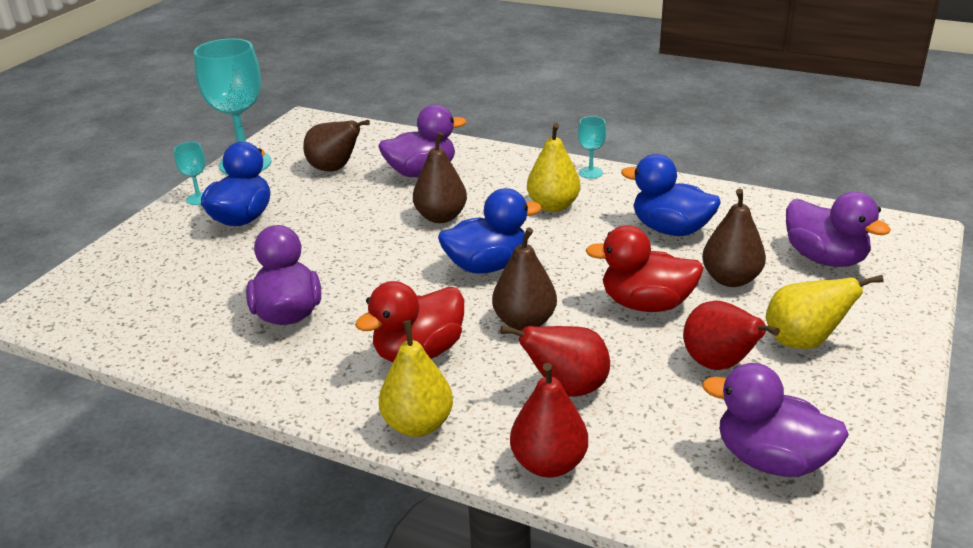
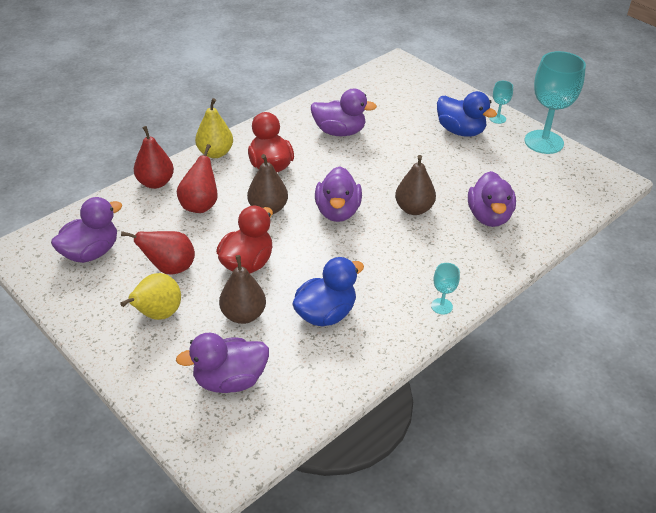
camera: 110 degrees right, 10 degrees up
brown pear [303,120,370,172] -> none
blue duck [438,188,542,274] -> purple duck [315,166,362,222]
yellow pear [527,123,580,212] -> none

